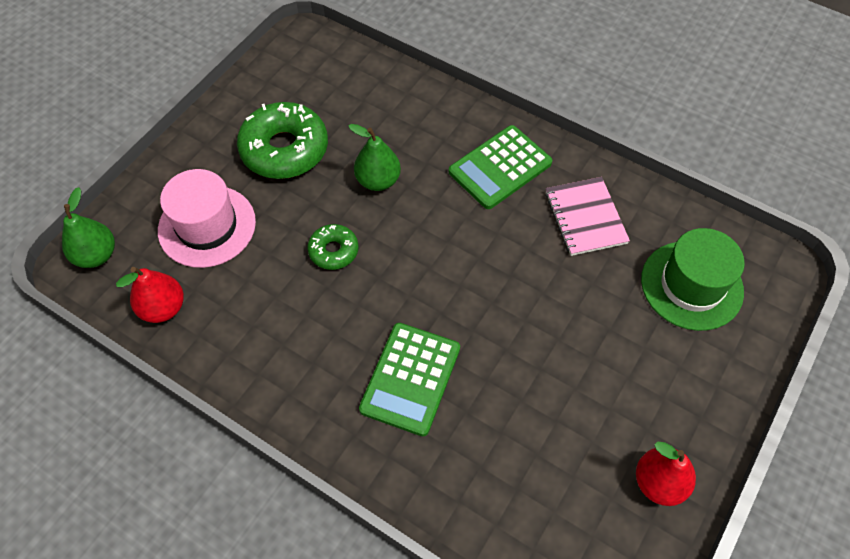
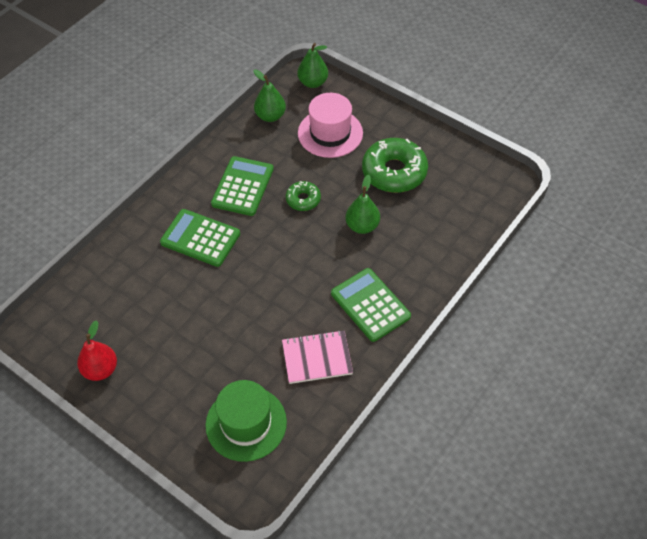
camera: 95 degrees right, 5 degrees down
red pear [116,267,184,323] -> green pear [253,70,286,122]
none -> green calculator [211,156,274,216]

